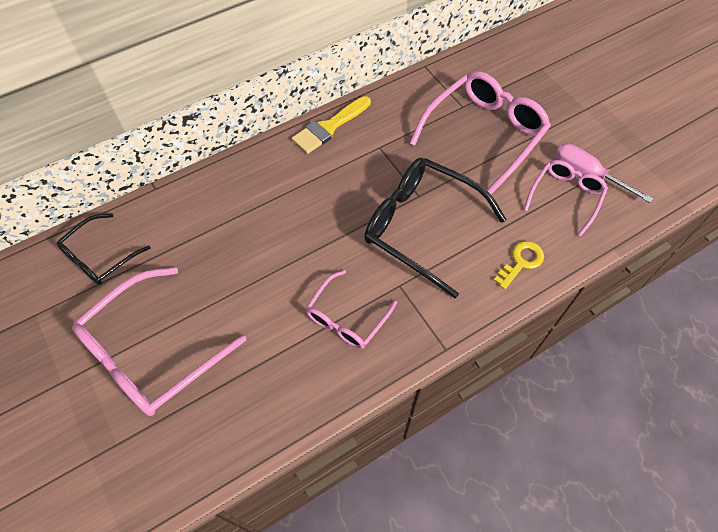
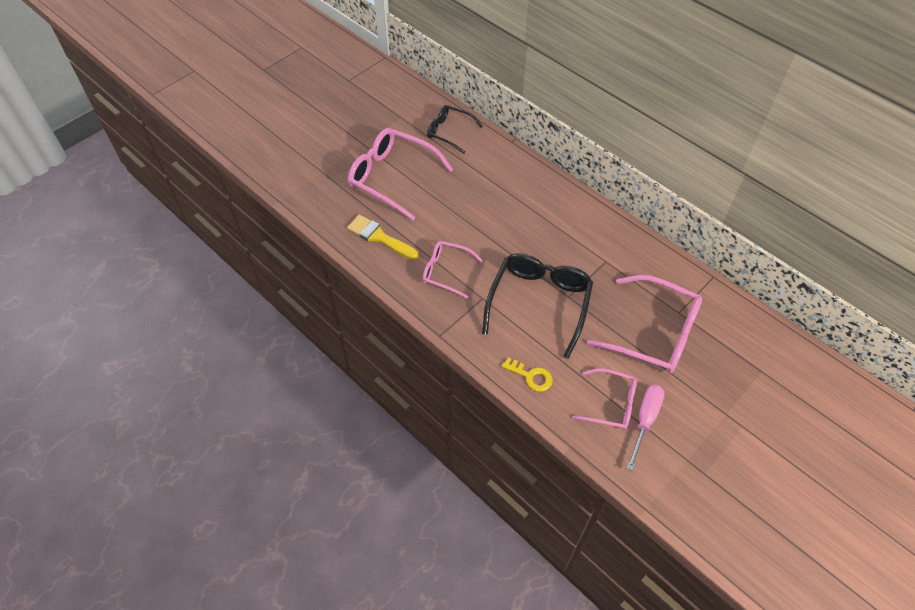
camera: 75 degrees right, 5 degrees down
yellow brush [292,96,371,154] -> yellow brush moved to [347,215,418,260]

